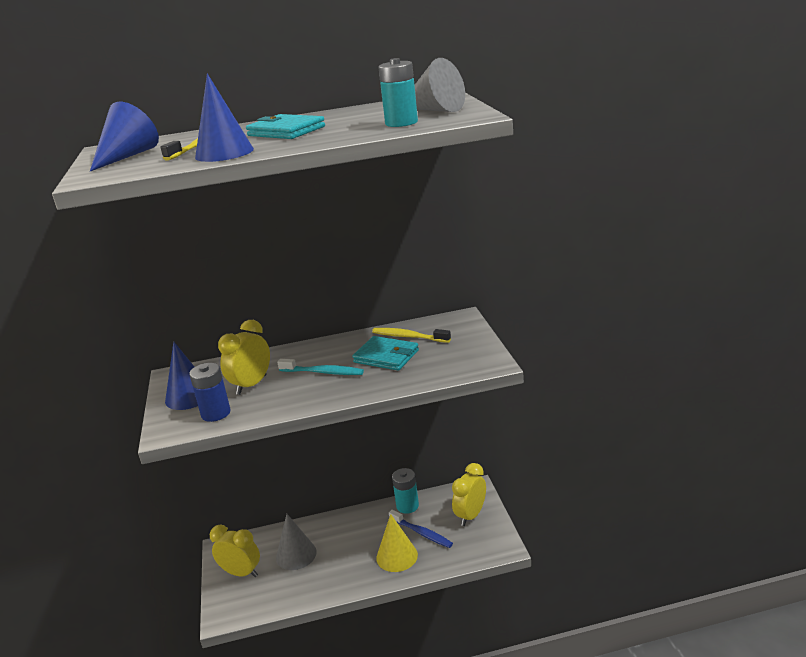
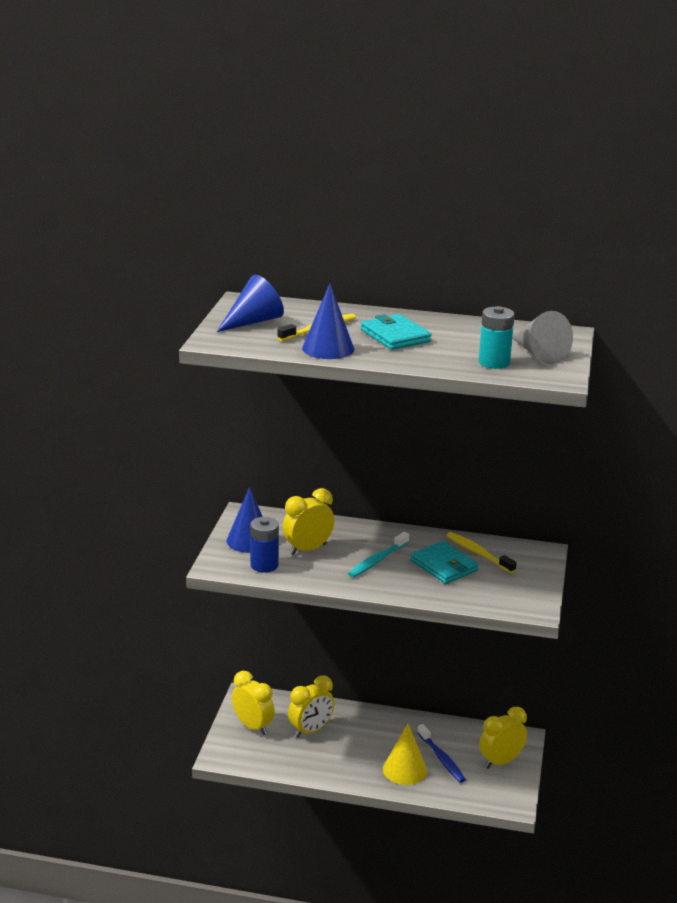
camera: 20 degrees right, 0 degrees up
grey cone [276,514,317,570] -> yellow clock [288,675,335,738]
turquoise toothbrush [277,359,364,375] -> turquoise toothbrush turned 90 degrees clockwise [348,532,409,577]
turquoise battery [392,468,419,514] -> none

